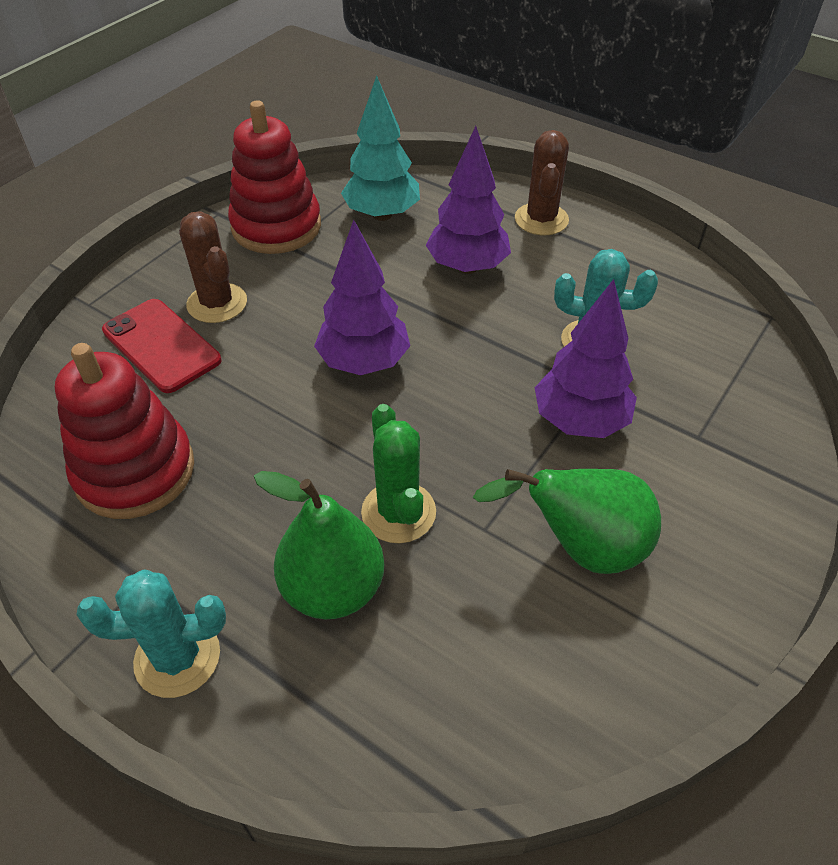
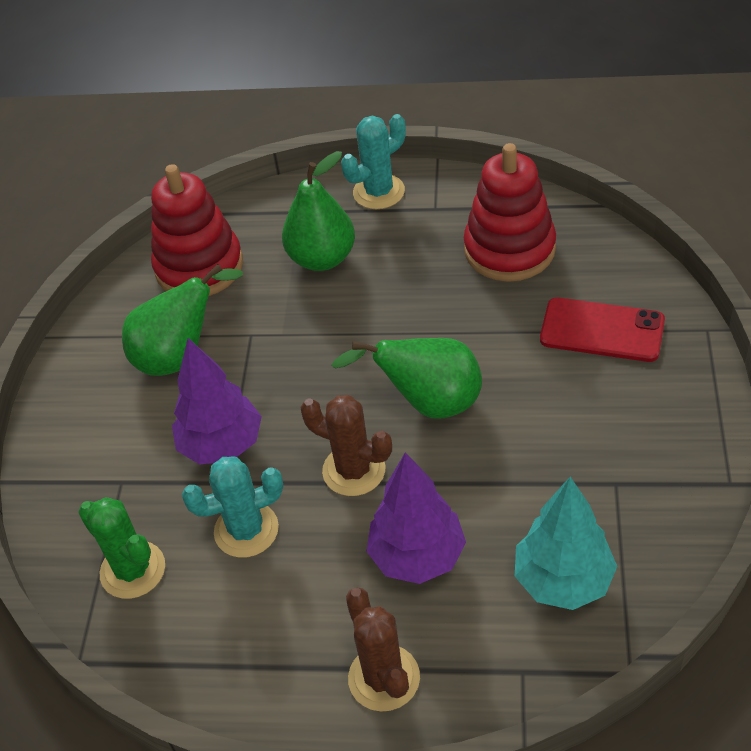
camera: 155 degrees right, 0 degrees up
brown cactus [179,211,247,323] -> brown cactus moved to [300,395,392,496]
red stacking toy [228,100,321,254] -> red stacking toy moved to [151,164,243,296]
purple tree [314,220,410,375] -> green pear [331,338,482,419]
green cactus [361,404,436,543] -> green cactus moved to [78,497,165,599]

